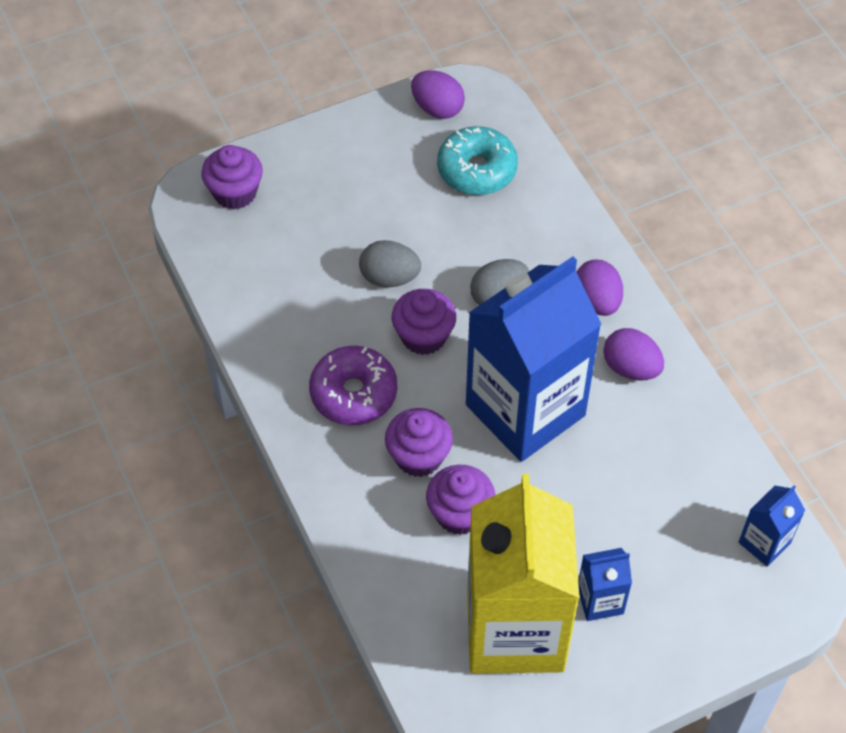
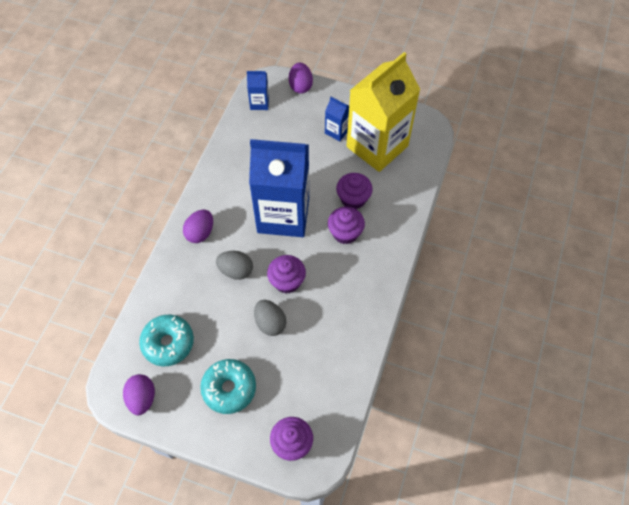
camera: 135 degrees left, 5 degrees up
purple donut [309,346,397,425] -> none
purple egg [603,328,664,381] -> purple egg moved to [289,63,313,93]
none -> turquoise donut [200,359,256,414]

